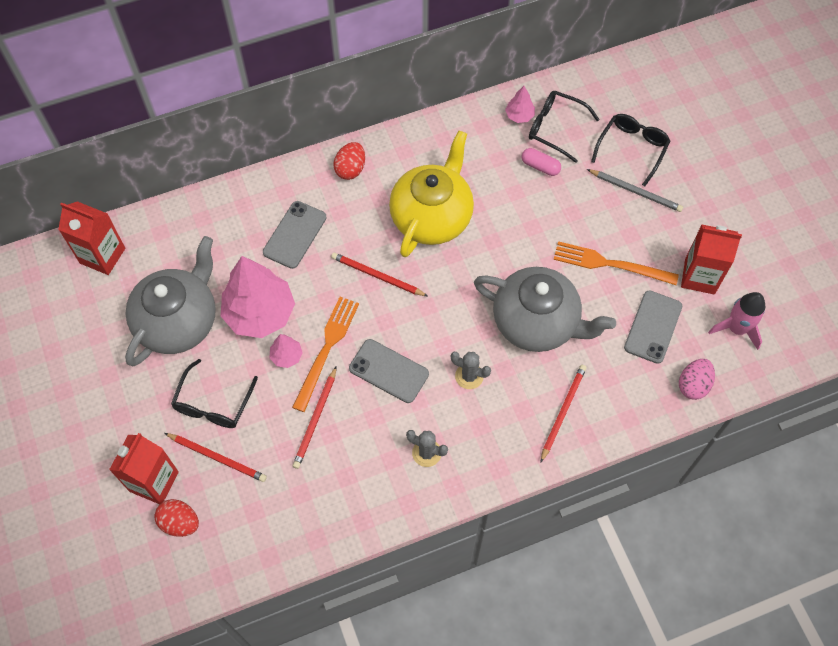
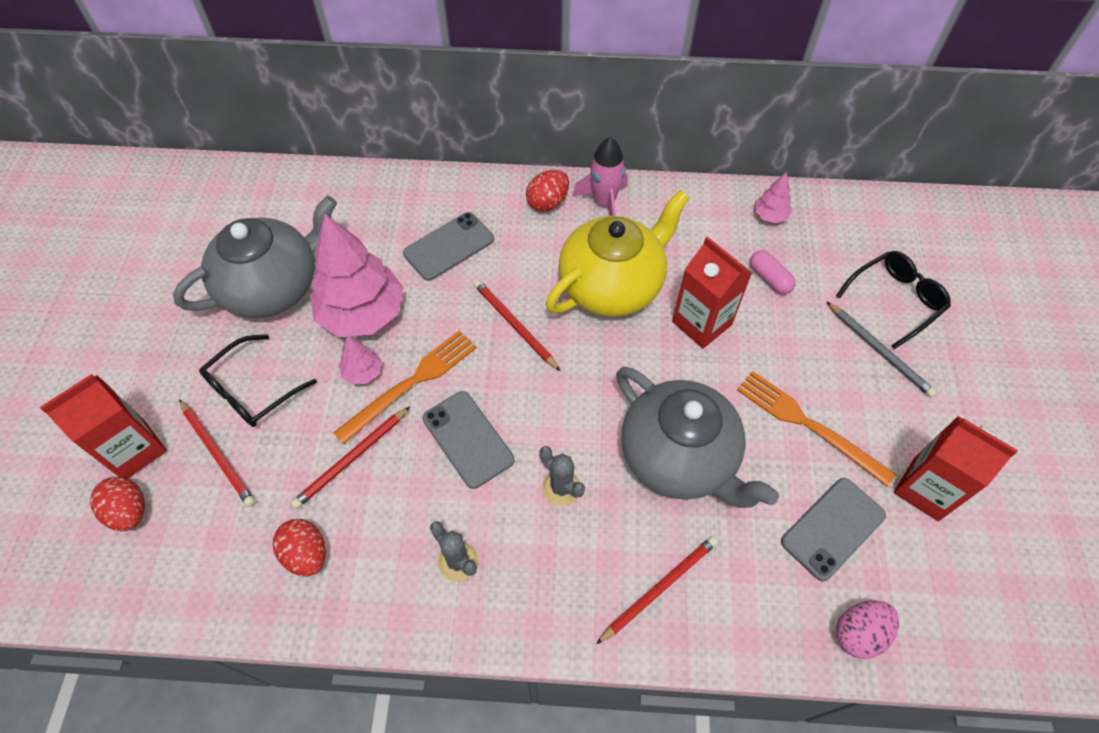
camera: 25 degrees right, 5 degrees down
red carton [58,201,125,275] -> red carton moved to [672,237,752,349]
black glasses [529,91,600,163] -> none
pink rocket [708,292,765,350] -> pink rocket moved to [572,137,628,216]
none -> red egg [273,519,326,577]

